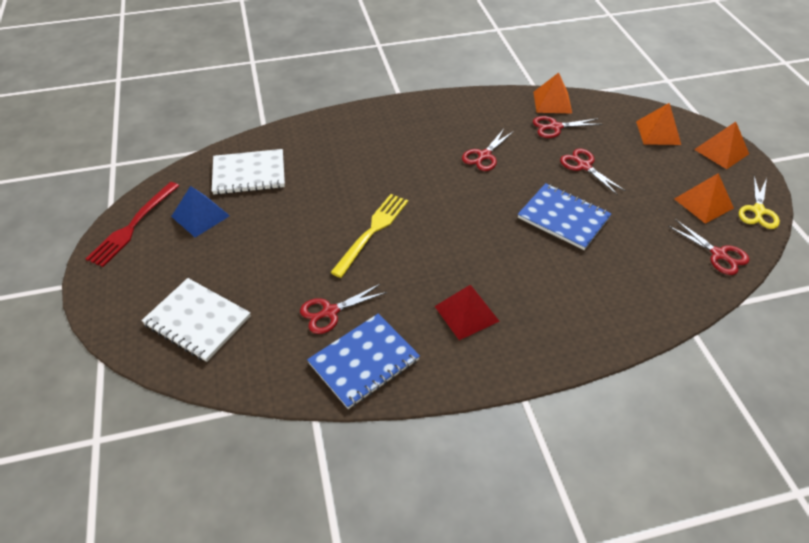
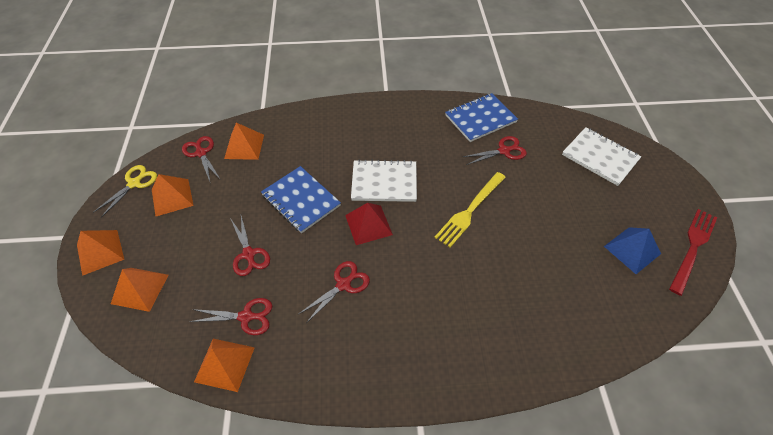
camera: 170 degrees left, 5 degrees up
white notebook [212,149,285,195] -> white notebook moved to [351,159,417,202]
red pyramid [435,285,500,340] -> red pyramid moved to [345,203,393,245]
none -> orange pyramid [224,123,264,160]

